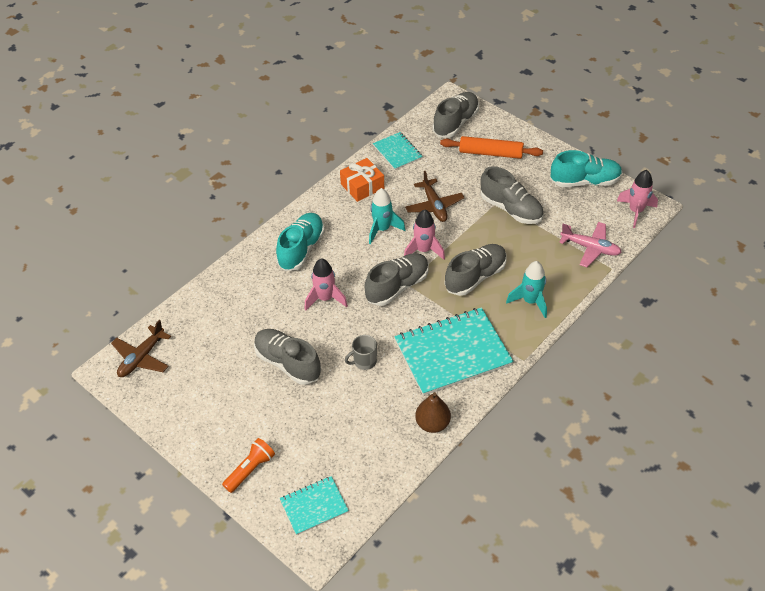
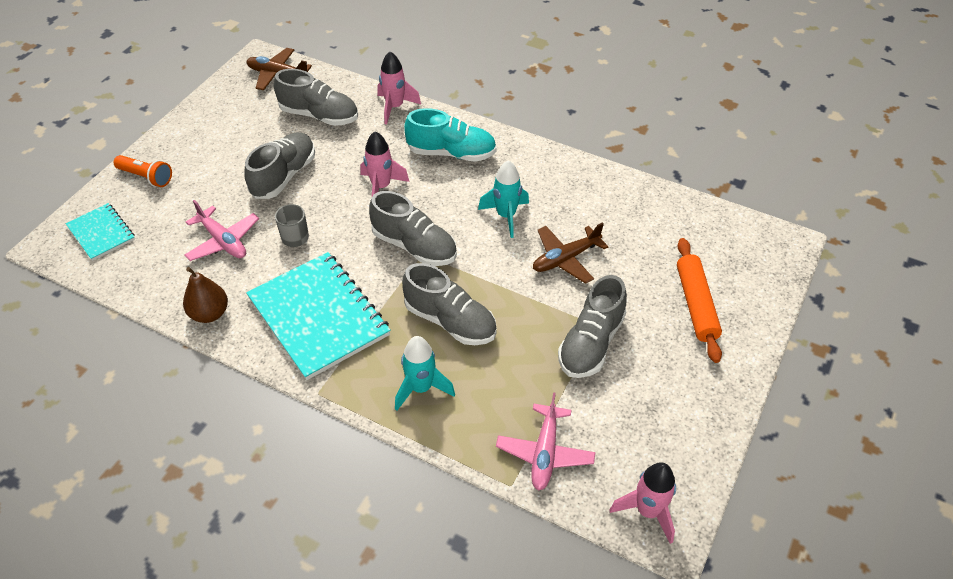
camera: 75 degrees right, 0 degrees up
orange gift [340,158,384,202] -> none
turquoise notebook [373,132,423,170] -> none
pink rocket [404,210,445,260] -> pink rocket moved to [377,51,421,124]
grey shoe [433,92,479,138] -> grey shoe moved to [274,69,358,126]
turquoise shoe [551,150,622,187] -> none
none -> pink plane [184,200,259,261]

